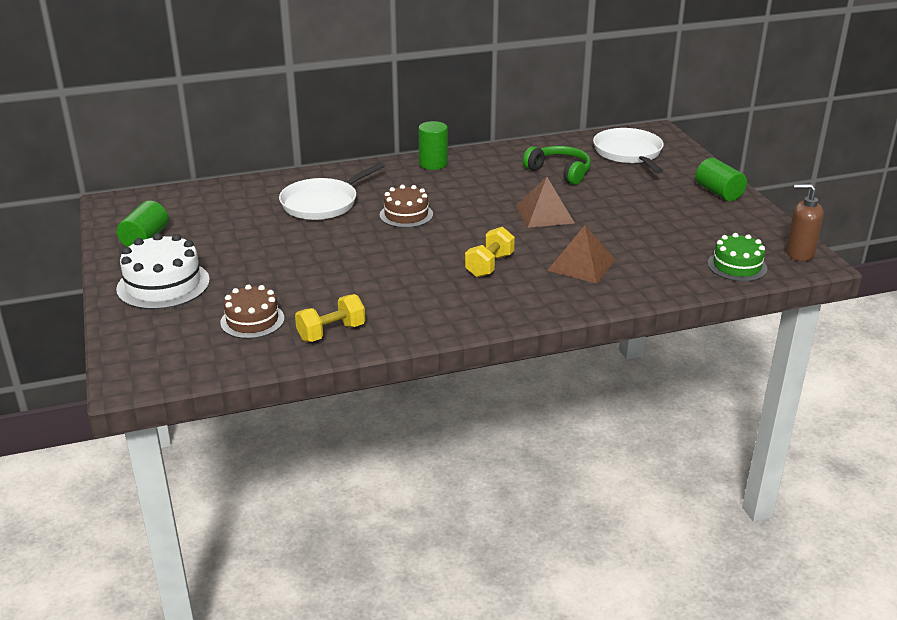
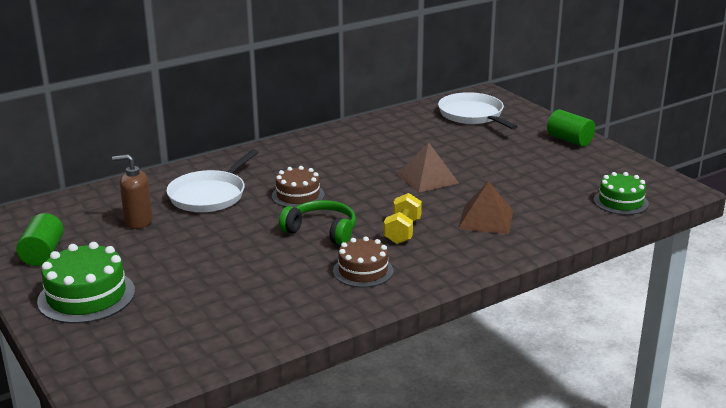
camera: 15 degrees left, 5 degrees down
white cake [116,233,210,310] -> green cake [37,242,135,324]
brown cake [220,284,284,339] -> brown cake moved to [333,236,393,288]
yellow dumbbell [295,294,365,342] -> none
green cylinder [419,121,448,170] -> none
green headphones [523,146,591,185] -> green headphones moved to [279,200,356,245]
brown soap dispenser [786,184,824,261] -> brown soap dispenser moved to [112,154,153,229]

